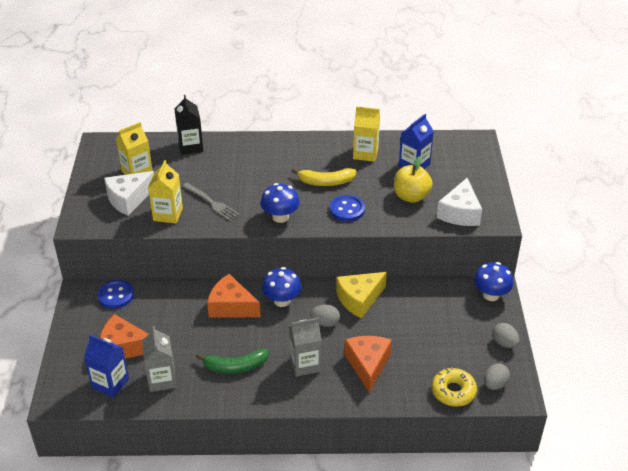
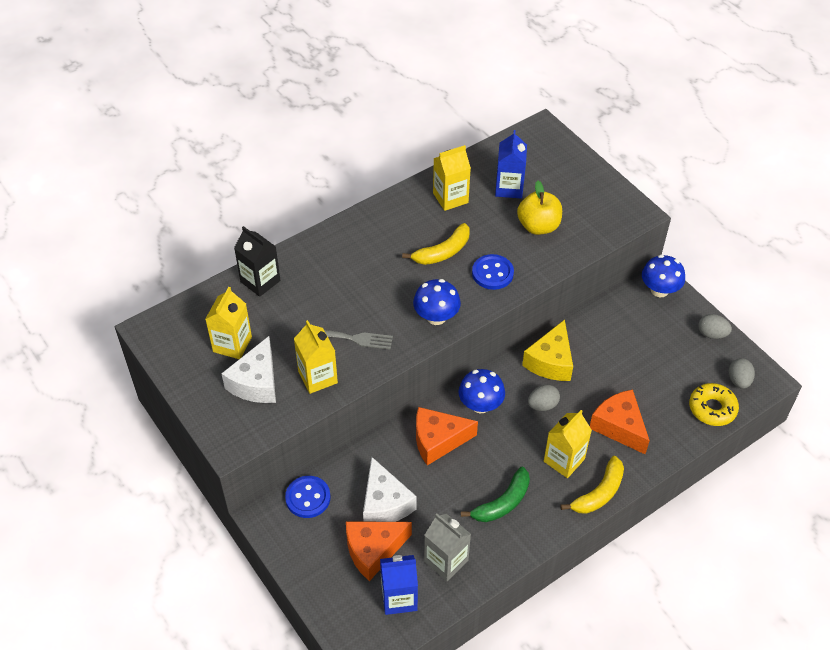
camera: 35 degrees left, 10 degrees up
grey carton [289,318,322,377] -> yellow carton [544,410,592,478]
white cheese [437,178,482,226] -> white cheese moved to [363,457,417,522]
none -> yellow banana [560,456,624,514]

